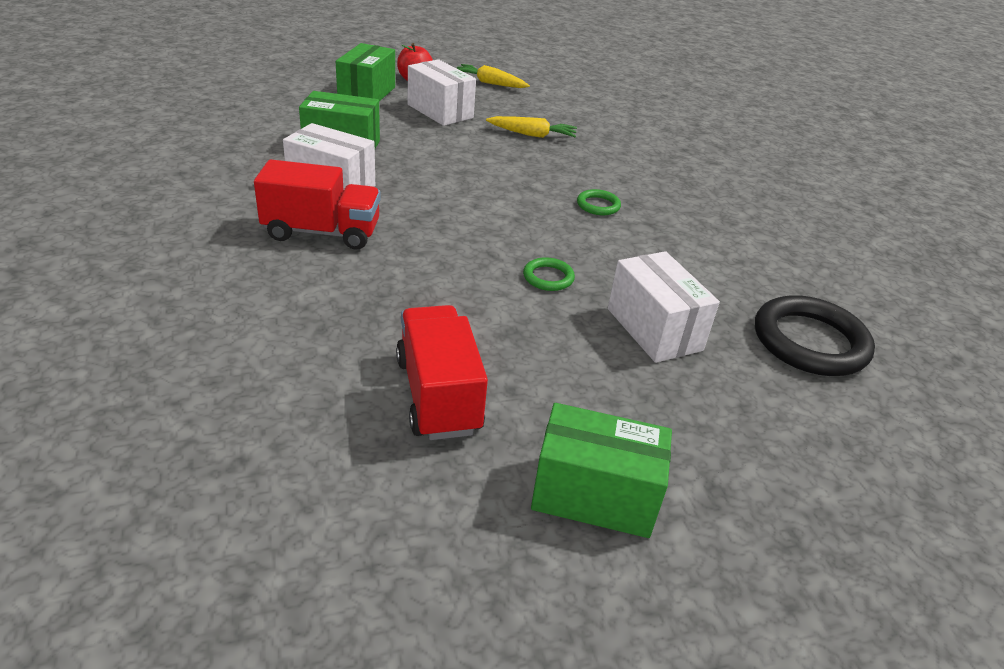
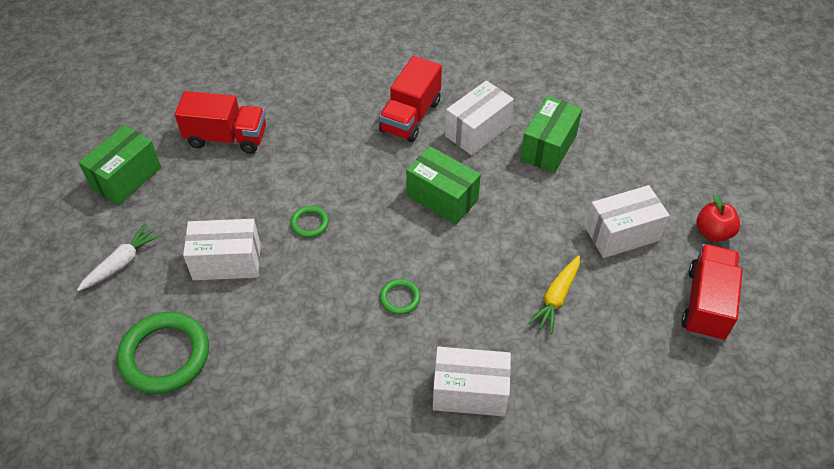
camera: 115 degrees right, 15 degrees up
green box [336,43,395,101] -> green box moved to [406,146,481,224]
yellow carrot [457,64,530,88] -> red truck [681,244,743,341]
black ring [755,295,875,376] -> green ring [117,312,209,394]
none -> white carrot [77,224,161,291]
none -> white box [433,347,511,416]

